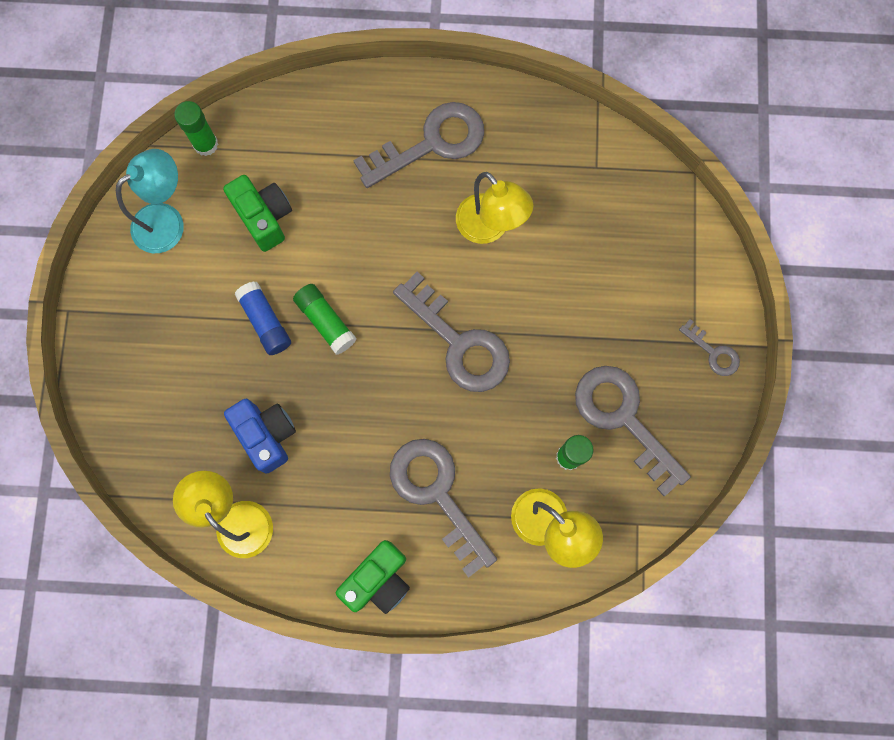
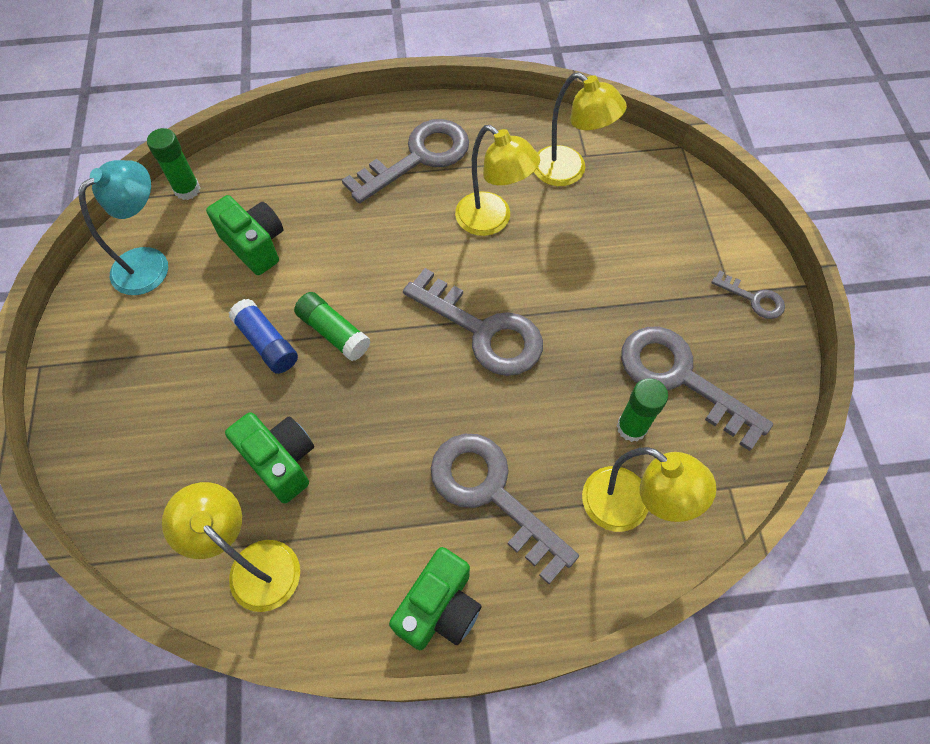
camera: 10 degrees left, 15 degrees down
blue camera [224,399,296,474] -> green camera [225,412,314,503]
none -> yellow lamp [534,72,627,186]

